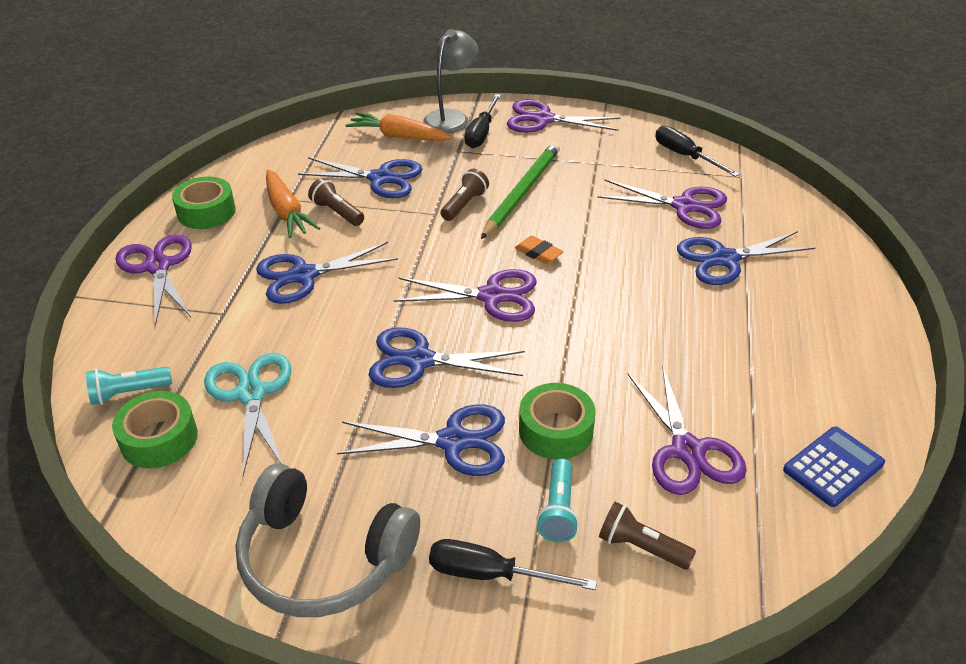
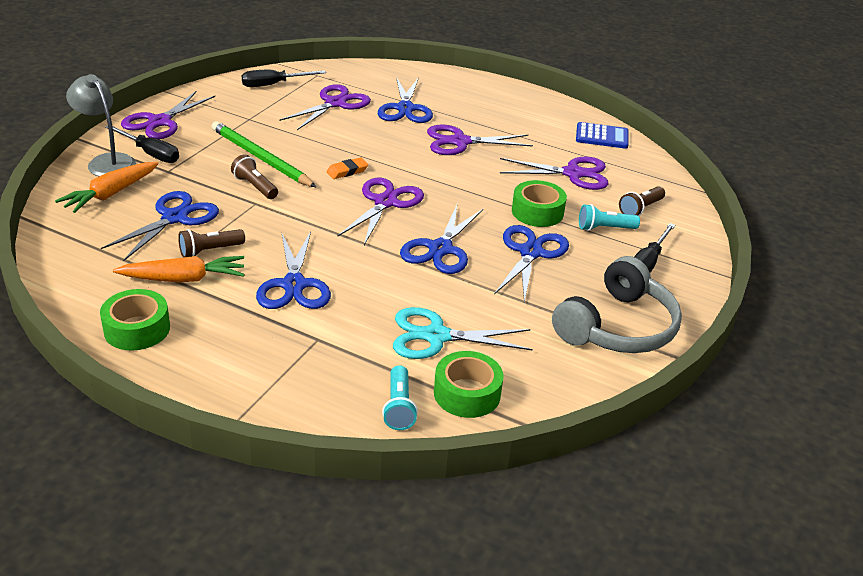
camera: 75 degrees left, 5 degrees down
purple scissors [115,234,192,325] -> purple scissors moved to [427,125,533,155]
turquoise flashlight [537,459,579,542] -> turquoise flashlight turned 150 degrees clockwise [579,204,640,231]
blue calculator [783,426,885,507] -> blue calculator turned 120 degrees clockwise [576,122,629,149]

